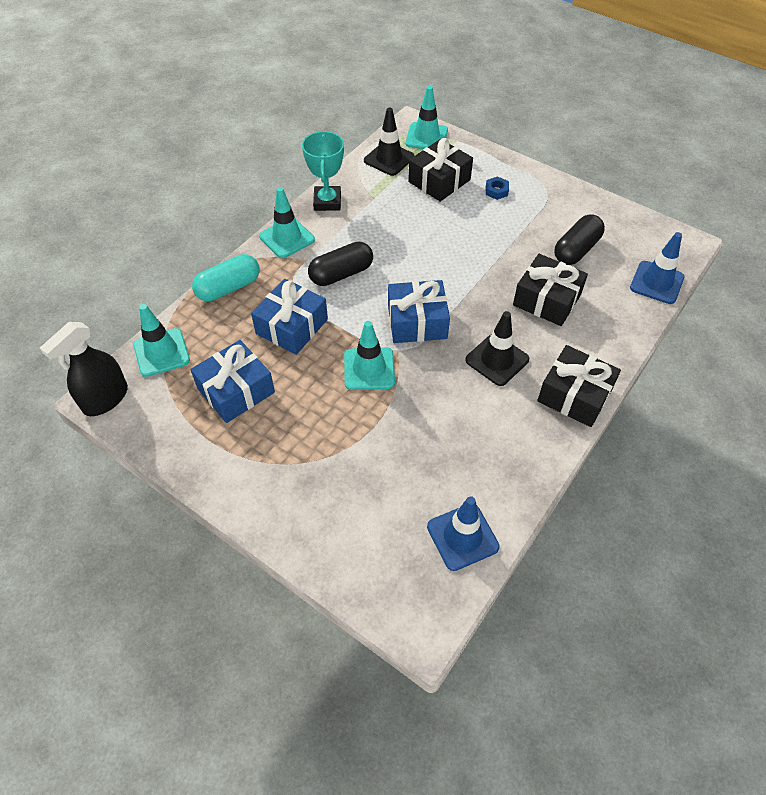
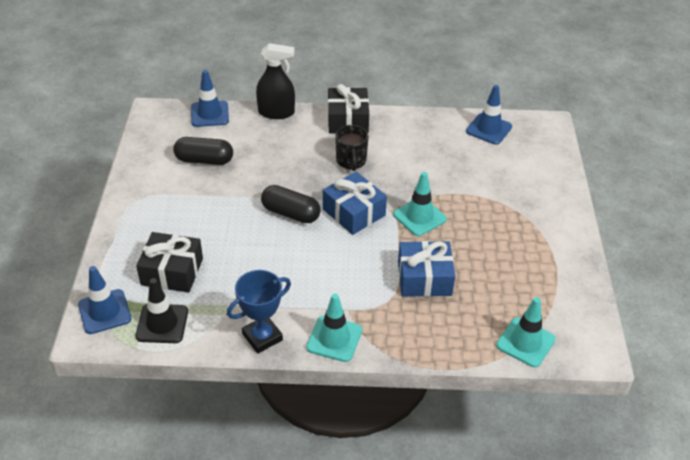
camera: 125 degrees left, 10 degrees down
black spray bottle [40,322,128,416] -> black spray bottle moved to [256,43,295,119]
blue gift [190,340,275,423] -> none
turquoise capsule [192,254,260,301] -> none
turquoise trophy [302,131,344,211] -> blue trophy [227,270,291,353]
black capsule [308,241,373,286] -> black capsule moved to [261,185,320,223]
turquoise traffic cone [405,86,448,149] -> blue traffic cone [78,266,131,334]
black traffic cone [465,311,529,386] -> black mug [335,125,369,171]
blue nut [486,176,509,200] -> none
black gift [513,254,588,326] -> none

